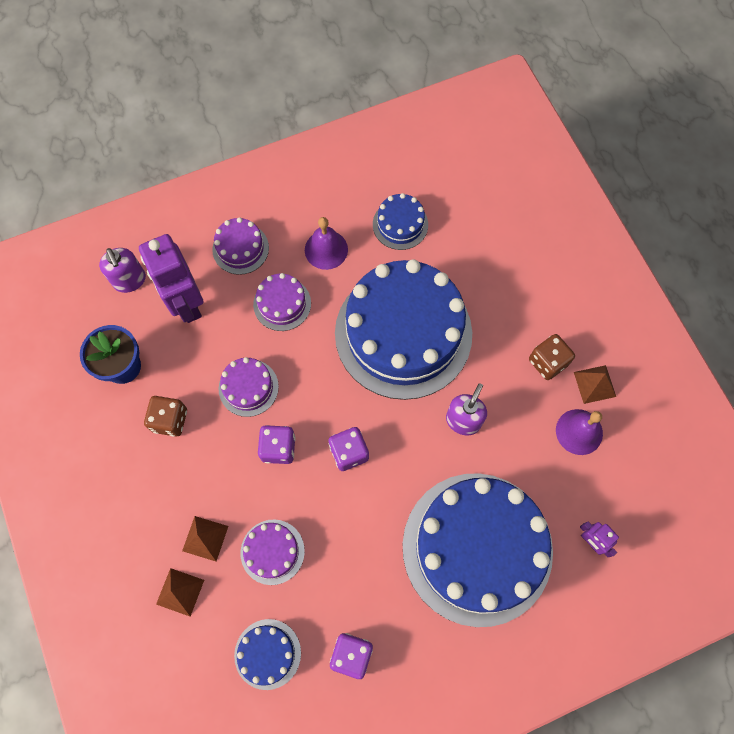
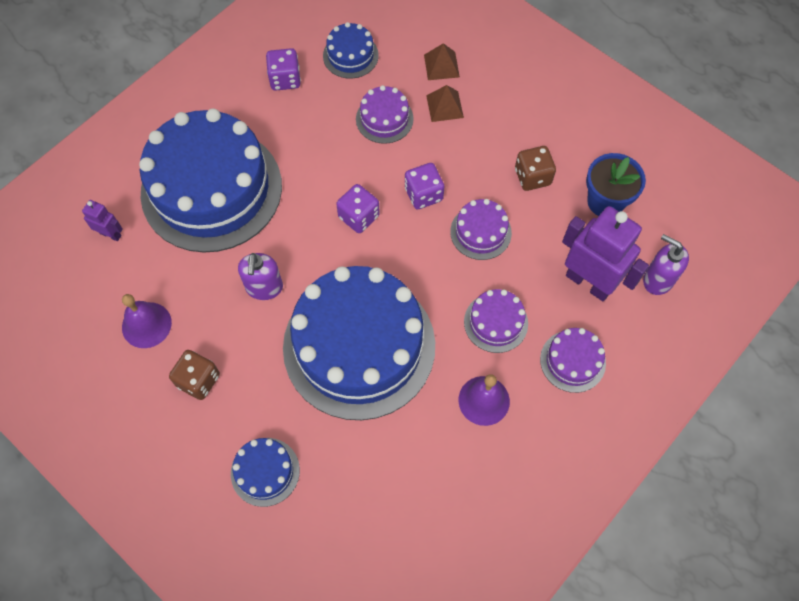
camera: 155 degrees right, 5 degrees down
blue cake [373,193,428,250] -> blue cake moved to [231,438,300,507]
brown pyramid [574,365,616,404] -> none

